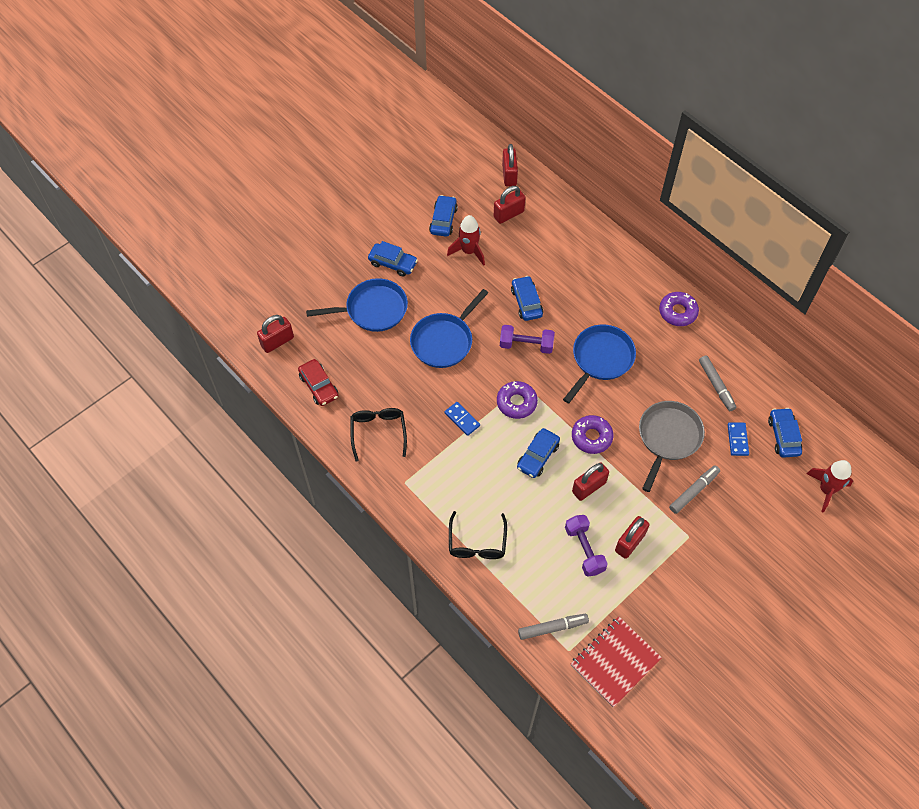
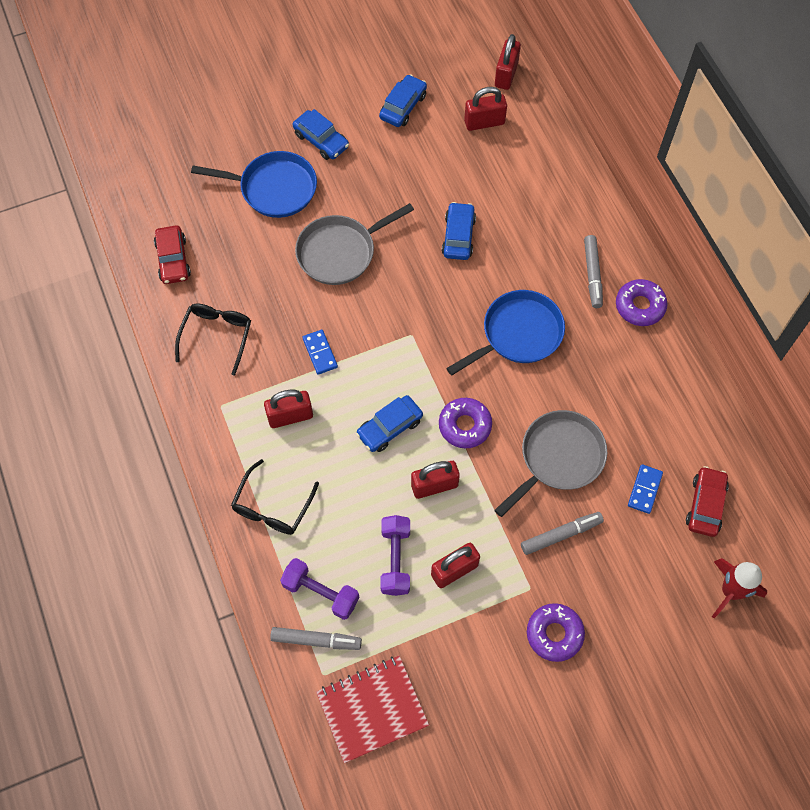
camera: 20 degrees right, 5 degrees up
red padlock [257,315,294,353] -> red padlock moved to [264,390,313,428]
blue pan [410,289,488,368] -> grey pan [295,203,414,285]
red rocket [447,215,485,266] -> none
purple donut [497,381,538,419] -> purple donut moved to [527,603,585,662]
purple dumbbell [500,325,555,354] -> purple dumbbell moved to [280,558,359,620]
grey marker [699,355,736,411] -> grey marker moved to [584,235,603,308]
blue car [768,408,802,458] -> red car [686,466,729,537]

